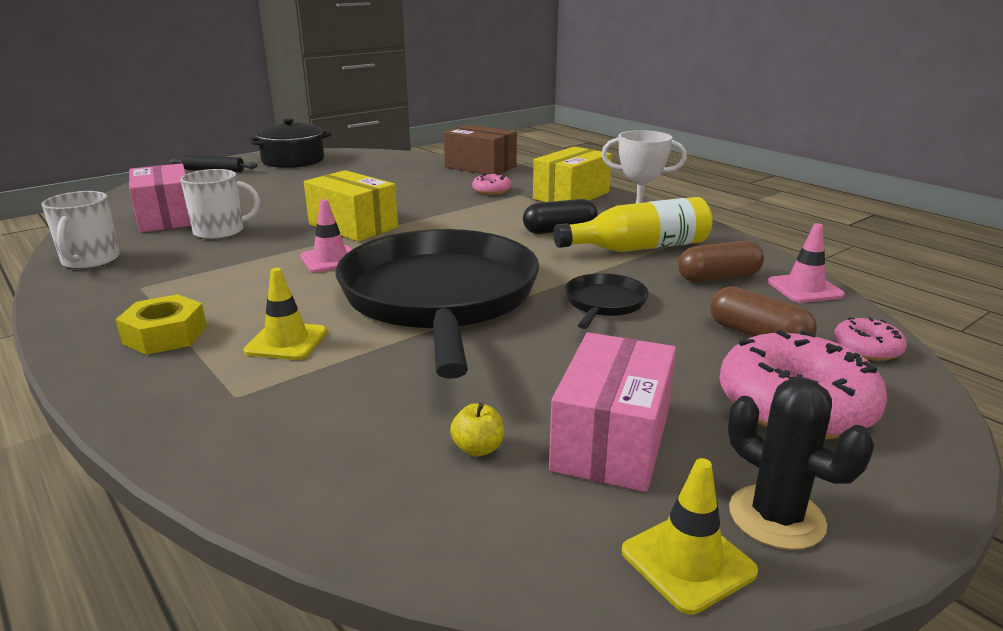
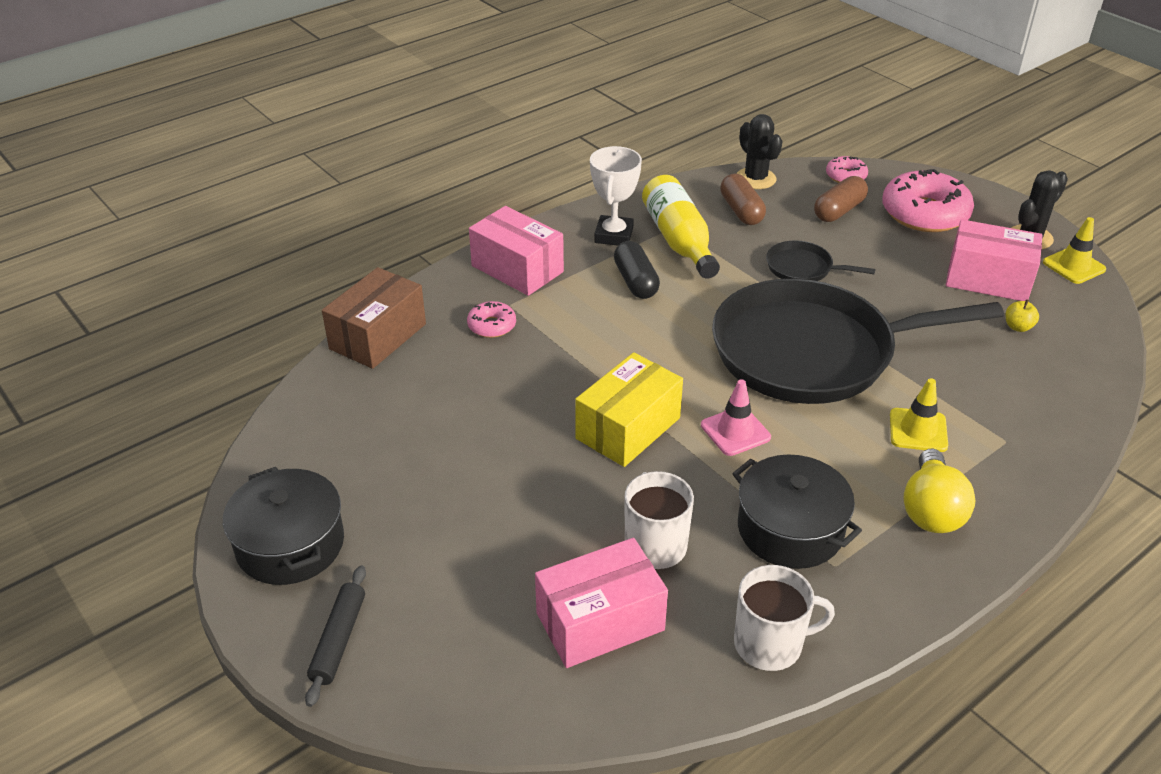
camera: 90 degrees left, 15 degrees up
yellow nut [116,294,207,355] -> yellow light bulb [903,449,975,533]
yellow box [533,146,612,202] -> pink box [469,206,564,296]
pink traffic cone [768,223,845,303] -> black cactus [736,114,783,189]
none -> black pot [732,455,862,569]

